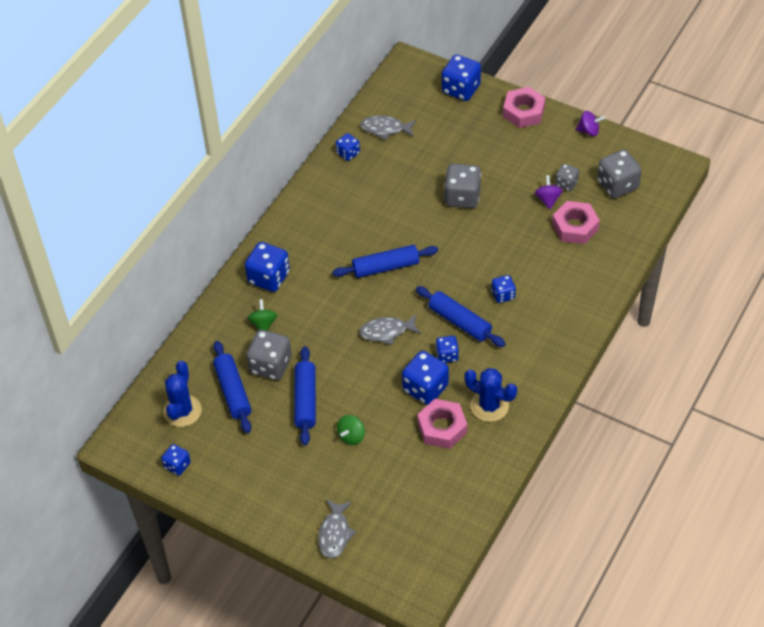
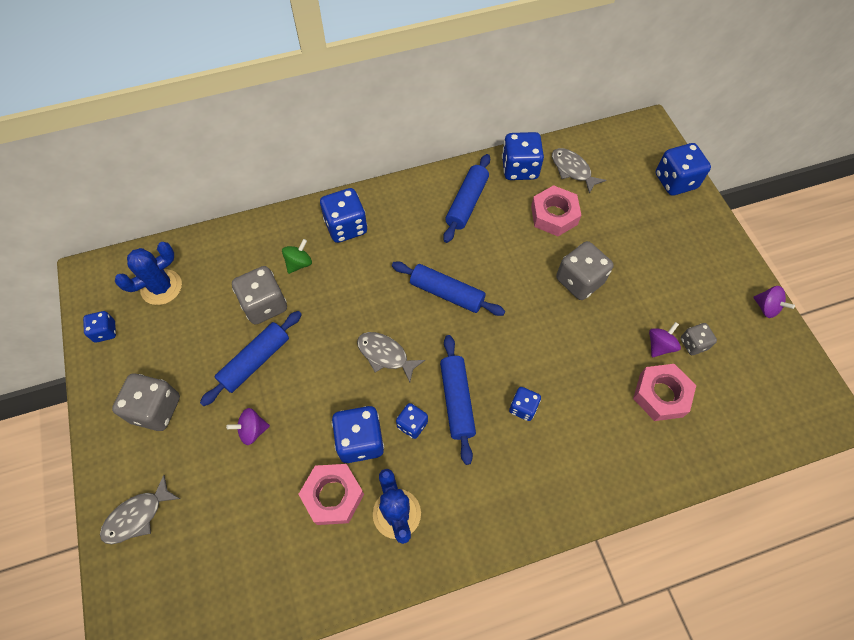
camera: 40 degrees right, 10 degrees up
blue rolling pin [213,341,251,433] -> blue rolling pin moved to [443,154,490,243]
blue dice [336,133,360,161] -> blue dice [502,132,544,180], size x1.75
green spinning top [337,415,365,445] -> purple spinning top [226,408,270,445]
pink nut [503,87,545,128] -> pink nut moved to [531,185,581,236]
grey dice [597,149,642,199] -> grey dice moved to [112,373,180,431]

